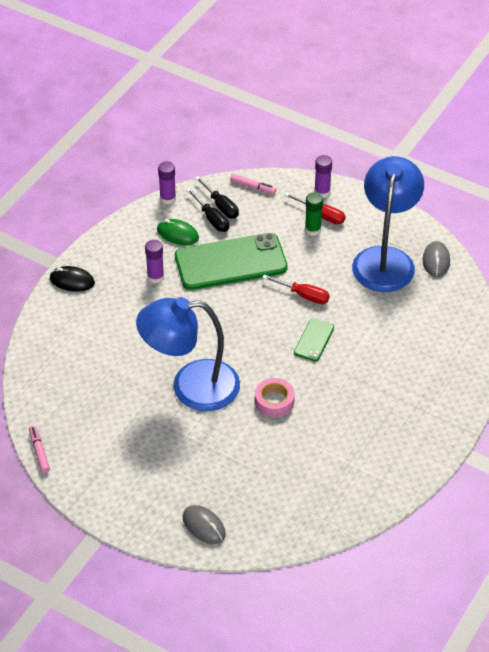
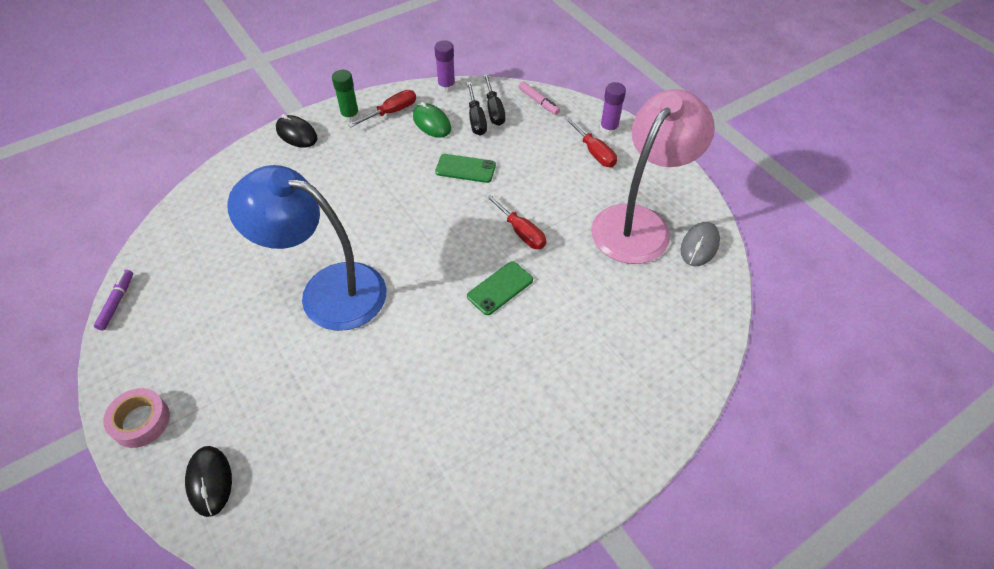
camera: 25 degrees right, 5 degrees up
pink marker [29,426,50,473] -> purple marker [94,270,133,330]
purple glue stick [145,240,164,283] -> none
green phone [175,233,287,290] -> green phone [435,154,496,183], size x0.46
grey mouse [183,505,226,544] -> black mouse [185,446,232,517]
pink tape [255,378,295,417] -> pink tape moved to [103,388,170,448]
green glue stick [305,193,323,236] -> green glue stick moved to [332,70,360,122]
blue lamp [352,156,424,292] -> pink lamp [591,89,715,264]
none -> red screwdriver [348,90,416,128]

